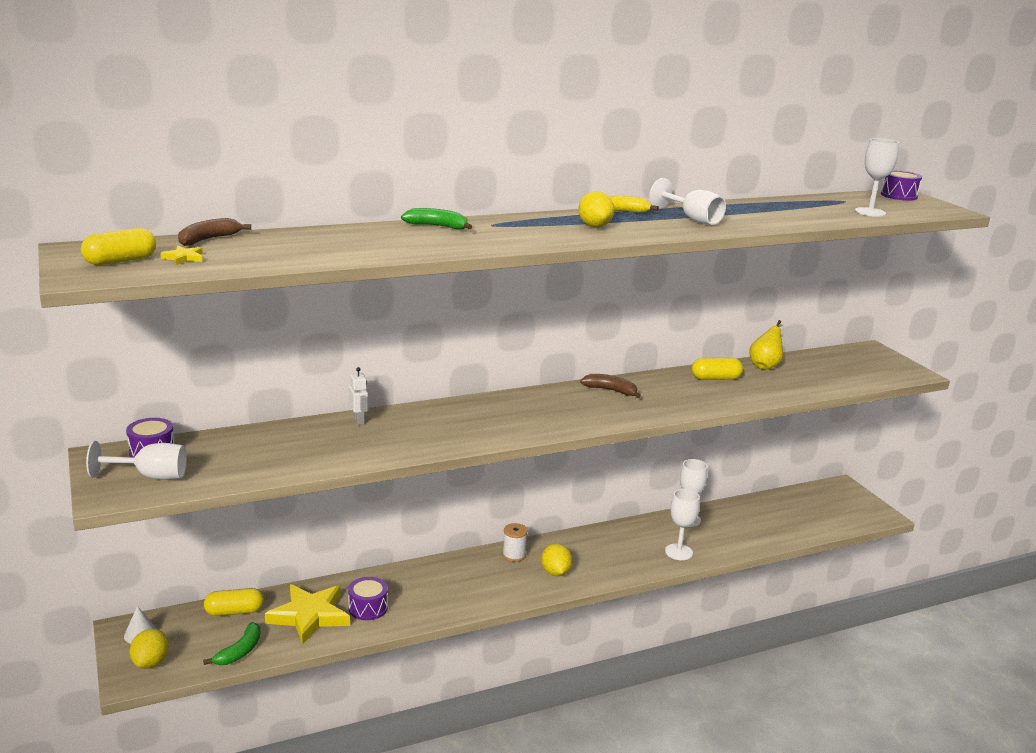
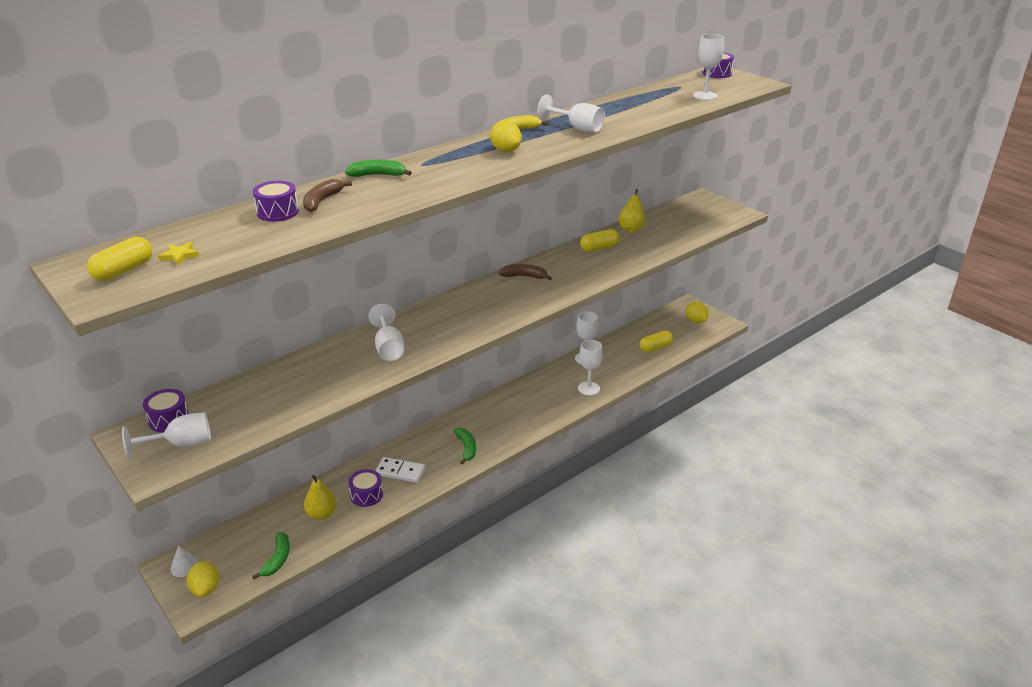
camera: 15 degrees left, 10 degrees up
brown banana [178,218,251,246] -> brown banana moved to [303,179,352,212]
yellow capsule [204,588,264,616] -> yellow capsule moved to [639,331,674,353]
yellow star [265,584,350,644] -> yellow pear [304,475,337,520]
white robot [349,367,368,425] -> none
white spool [502,523,528,562] -> none
yellow lemon [541,543,572,576] -> yellow lemon moved to [686,302,709,323]
none -> purple drum [253,181,299,222]
none -> white goblet [368,304,404,361]
none -> white domino [375,457,426,483]
none -> green banana [454,428,476,465]

